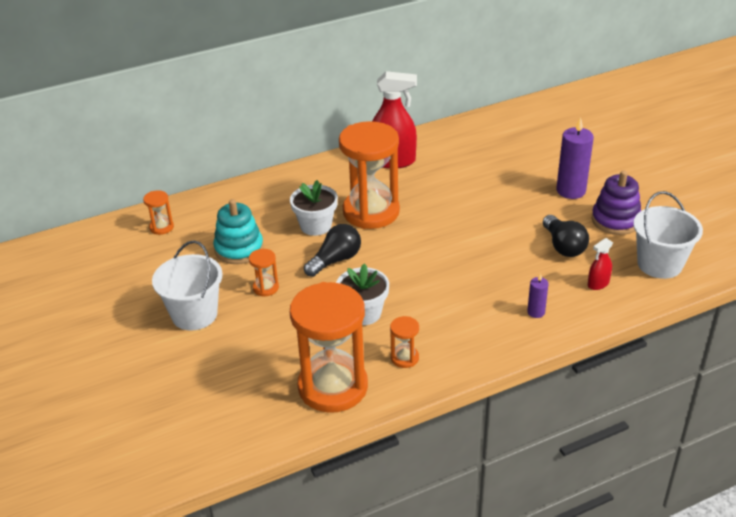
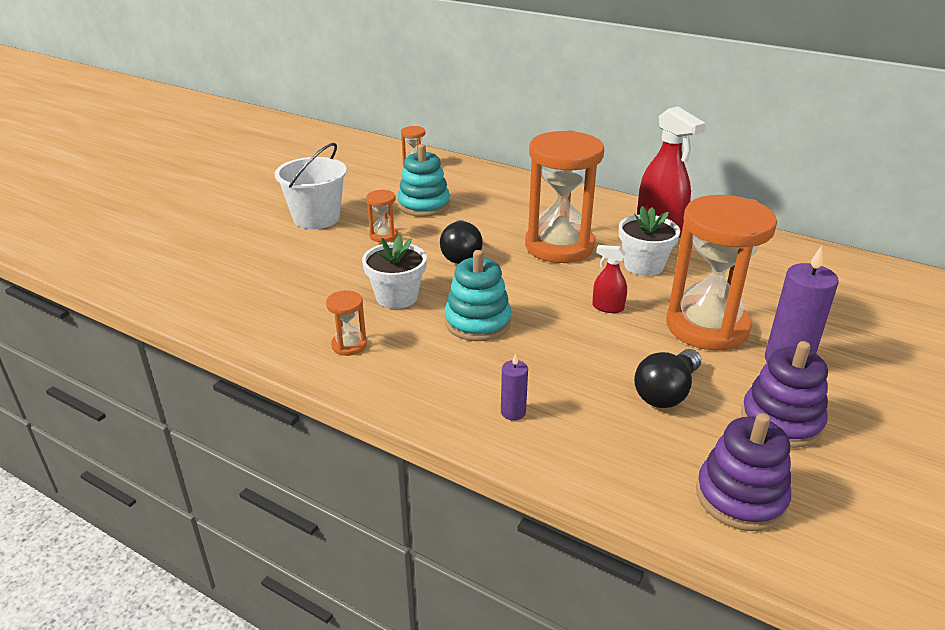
camera: 55 degrees right, 5 degrees down
white flower pot [290,180,338,236] -> white flower pot moved to [619,206,680,276]
orange hourglass [290,282,368,413] -> orange hourglass moved to [666,195,777,351]
black light bulb [304,224,361,277] -> black light bulb turned 75 degrees clockwise [440,220,483,264]
red spray bottle [588,238,613,290] -> red spray bottle moved to [592,245,627,313]
white bucket [633,191,703,279] -> purple stacking toy [696,413,791,531]
none -> turquoise stacking toy [444,250,512,341]

